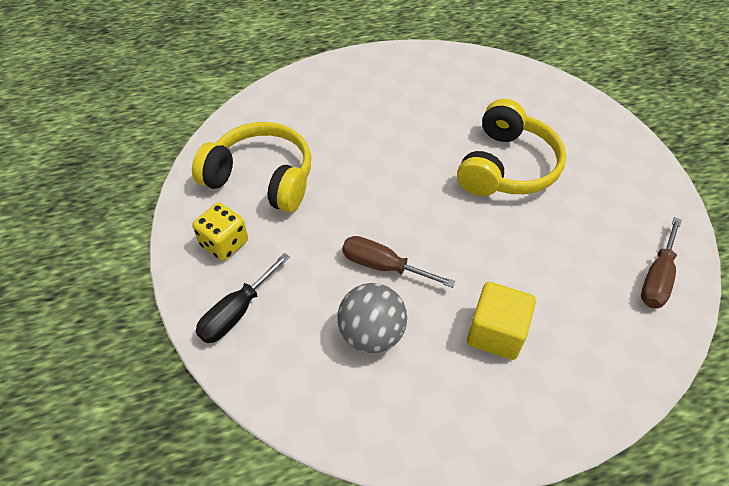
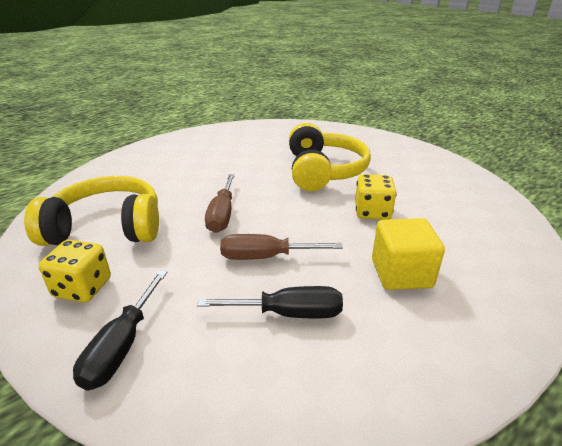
camera: 25 degrees left, 20 degrees down
grey ball [337,283,407,353] -> black screwdriver [197,286,343,318]
brown screwdriver [641,217,682,309] -> brown screwdriver moved to [205,174,235,233]
none -> yellow dice [355,174,397,220]

